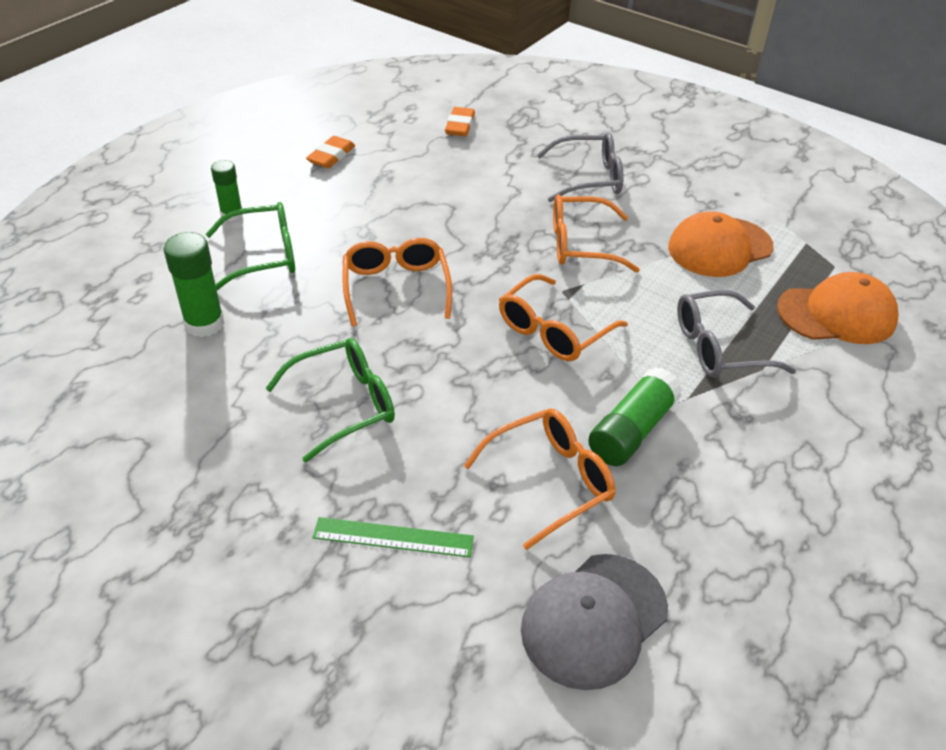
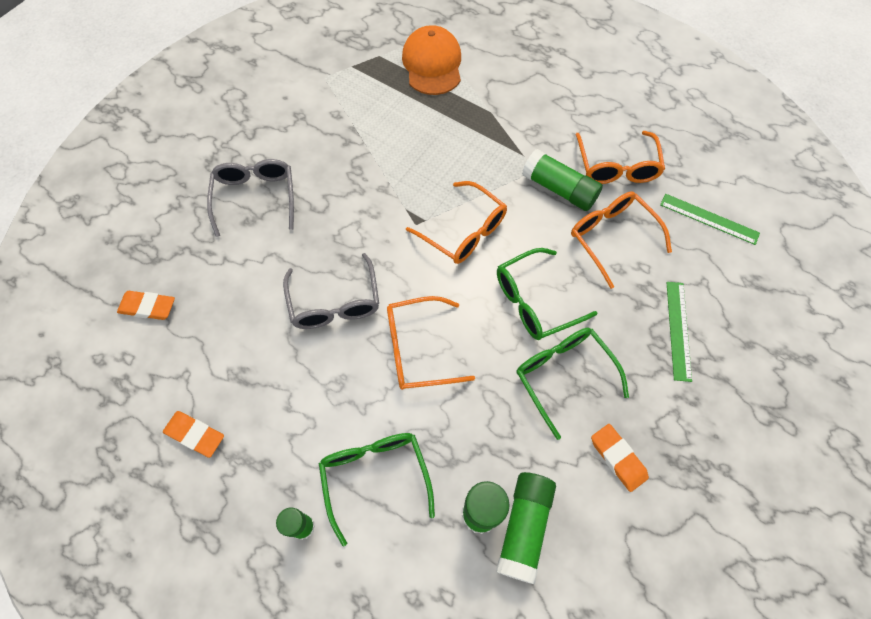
camera: 90 degrees left, 20 degrees up
grey cap [521,554,668,690] -> green ruler [660,194,760,245]
orange glasses [553,194,640,273] -> orange glasses moved to [575,131,665,184]
orange cap [668,211,773,277] -> none
grey glasses [677,290,796,377] -> grey glasses moved to [283,253,379,329]
none -> green glue stick [496,472,556,584]
none -> green glasses [497,248,597,340]
none -> orange eraser [591,424,649,492]

